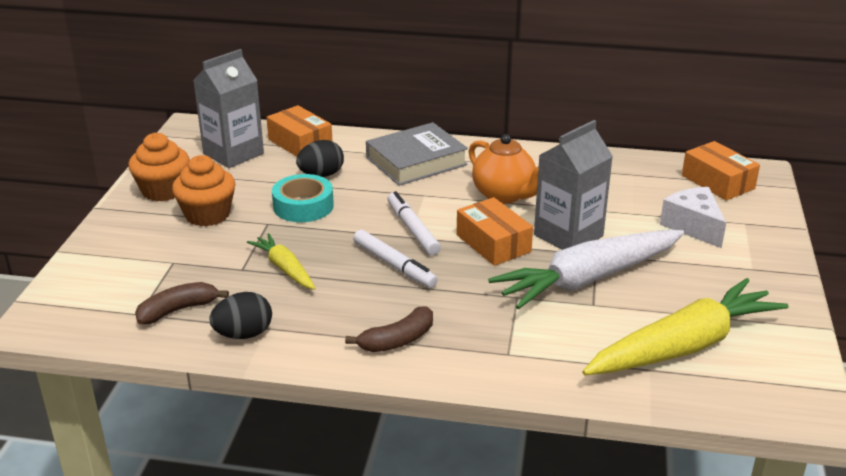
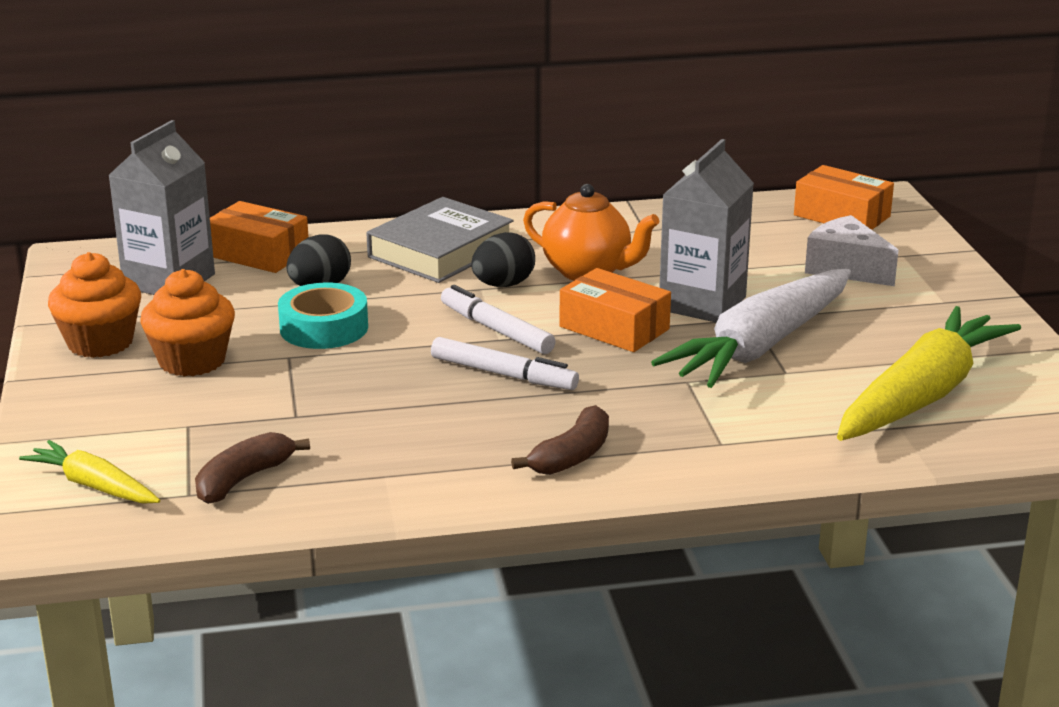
camera: 20 degrees left, 5 degrees down
black egg [209,292,272,339] -> black egg moved to [471,232,535,287]
yellow carrot [247,233,316,290] -> yellow carrot moved to [19,440,160,504]

